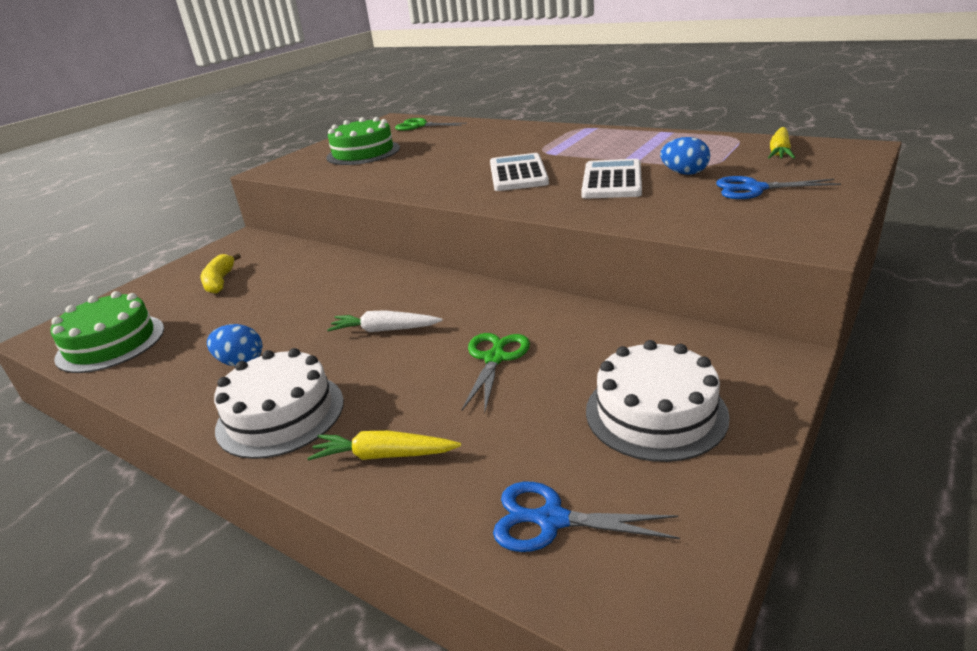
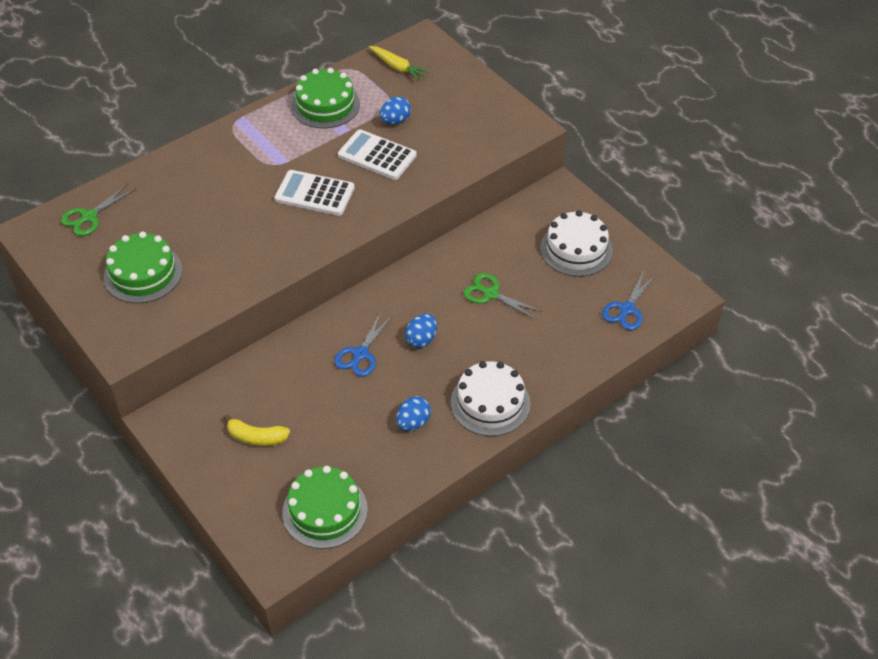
camera: 75 degrees left, 20 degrees up
yellow carrot [307,430,461,460] -> none
white carrot [327,310,443,332] -> blue egg [405,314,437,348]
blue scissors [716,176,841,199] -> blue scissors moved to [334,312,393,376]
none -> green cake [291,68,360,128]

